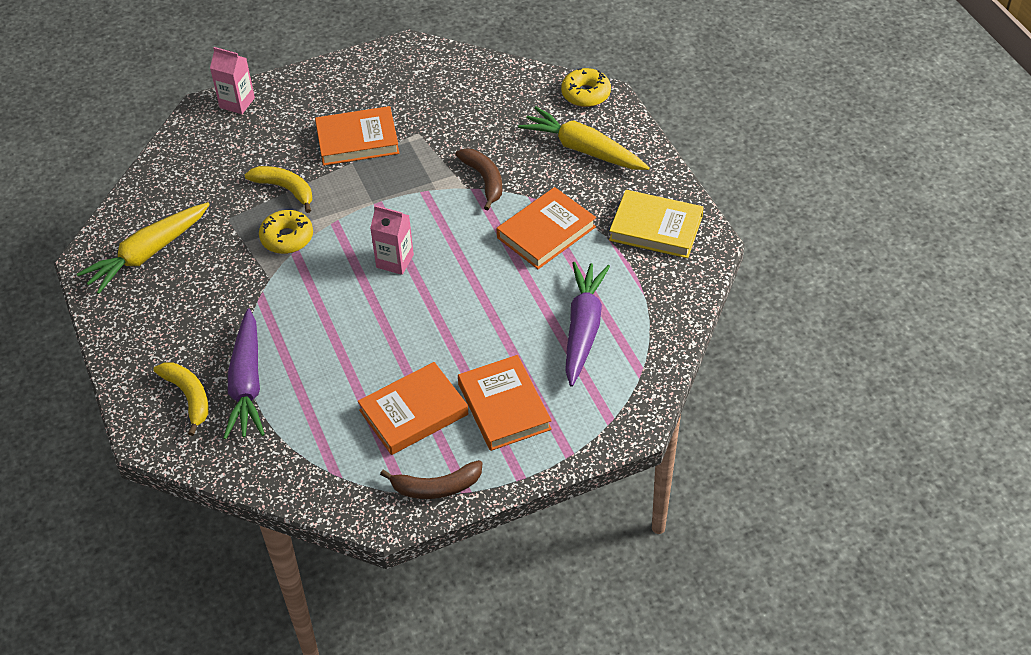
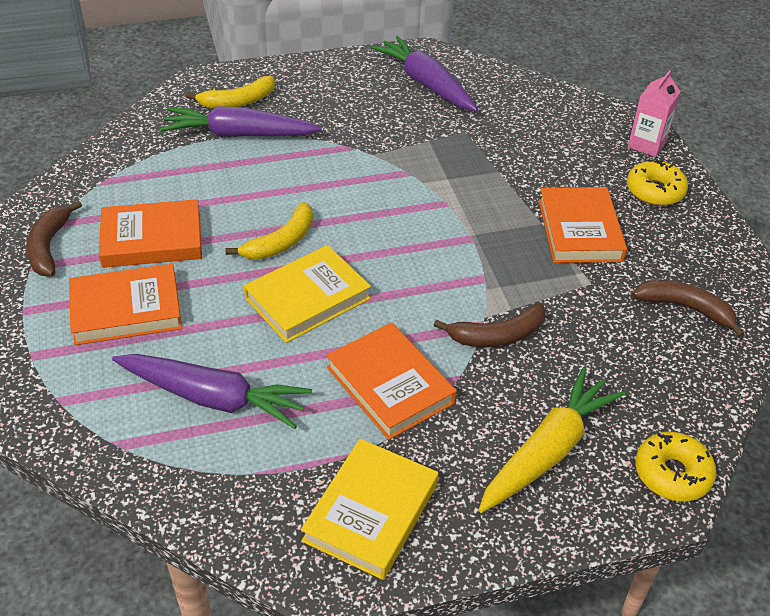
camera: 95 degrees right, 5 degrees down
yellow carrot [77,202,210,294] -> purple carrot [370,36,478,111]
yellow banana [245,166,312,213] -> yellow banana moved to [225,202,313,260]
yellow donut [259,210,313,254] -> yellow donut moved to [627,159,688,206]
orange book [358,362,468,455] -> orange book turned 75 degrees counterclockwise [99,199,202,268]
pink carton [370,205,414,275] -> none
none -> yellow book [244,245,371,343]
none -> brown banana [632,280,744,337]

